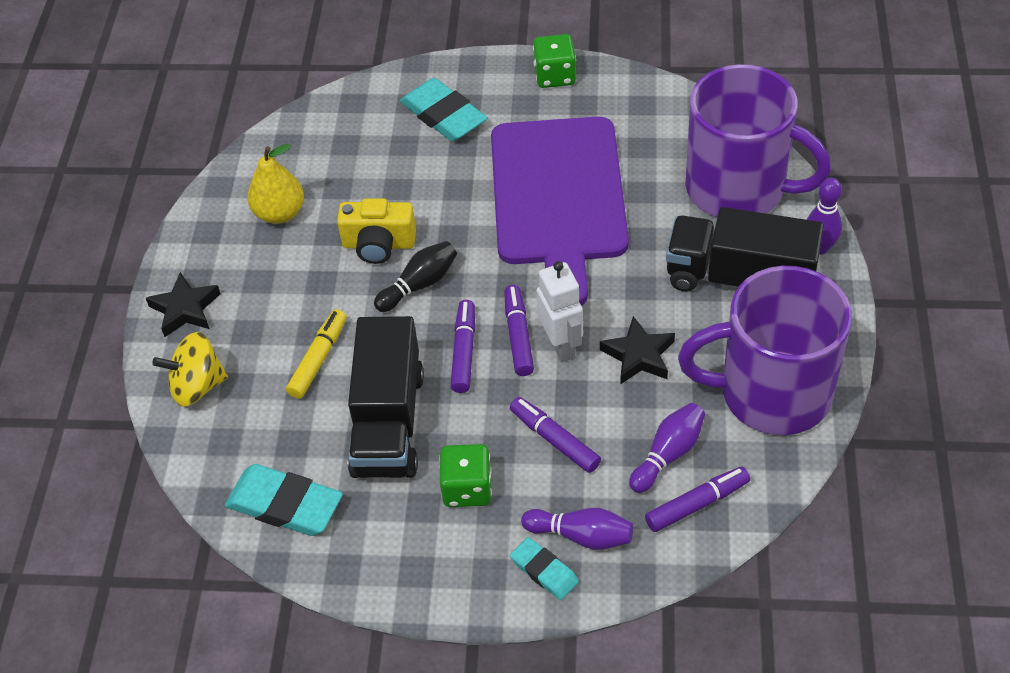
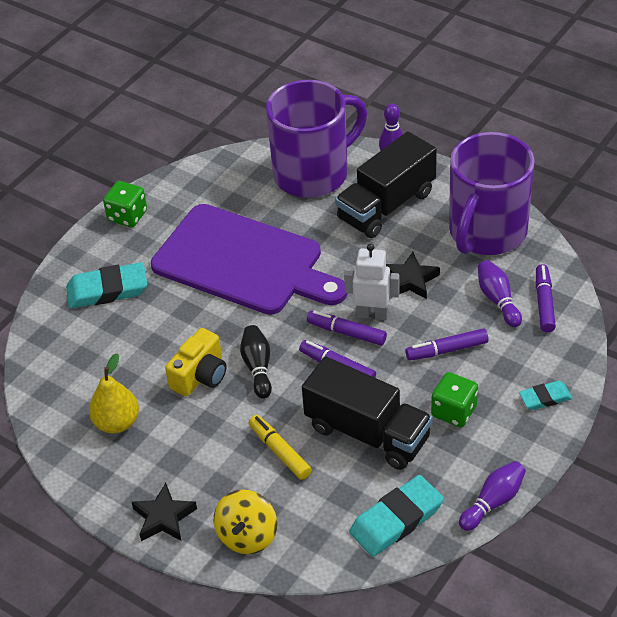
camera: 60 degrees left, 5 degrees down
purple bowling pin [521,508,633,550] -> purple bowling pin moved to [459,461,526,531]

